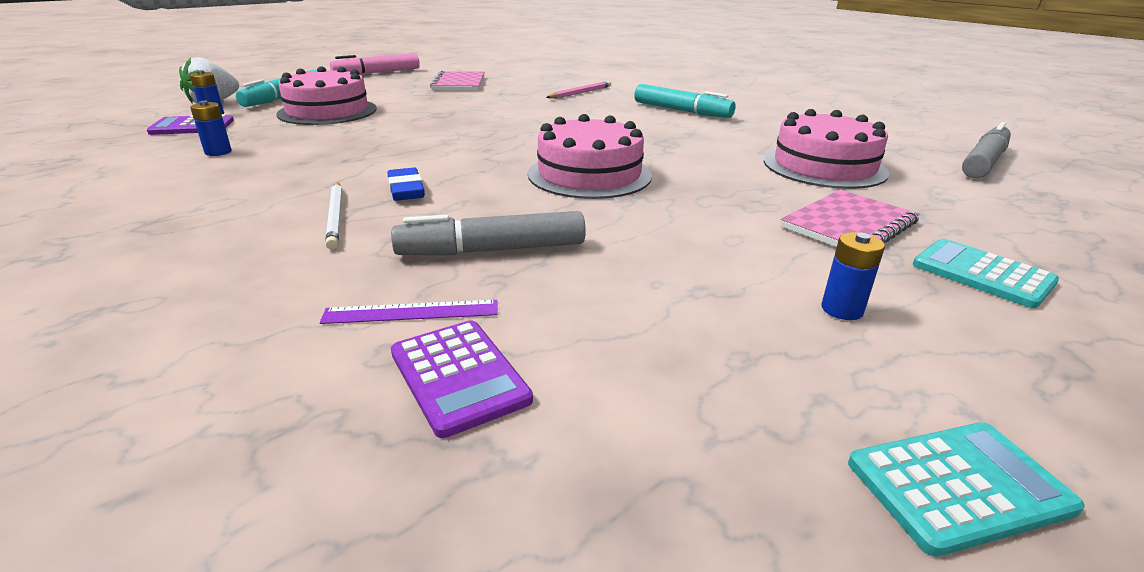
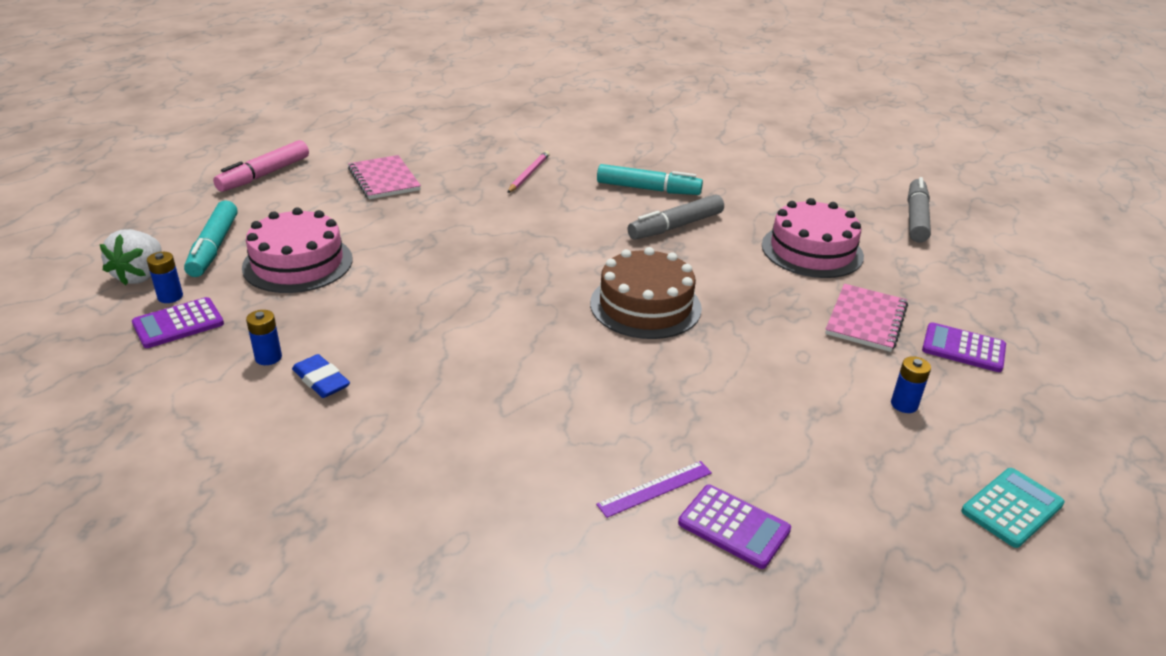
camera: 25 degrees left, 5 degrees up
white pencil [325,182,342,250] -> none
blue eraser [387,168,425,201] -> blue eraser moved to [292,354,350,398]
grey marker [391,211,586,255] -> grey marker moved to [627,194,724,240]
pink cake [528,114,652,199] -> brown cake [590,247,702,339]
turquoise calculator [913,239,1059,308] -> purple calculator [922,322,1006,372]

